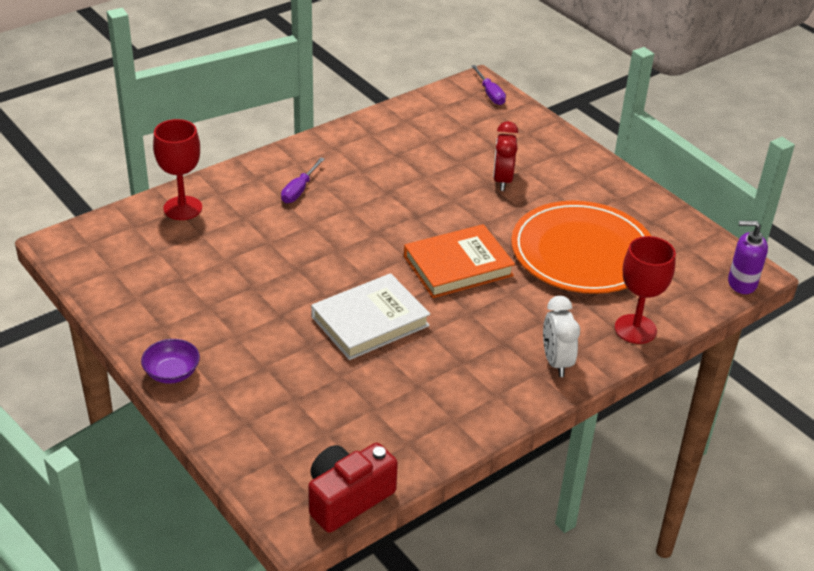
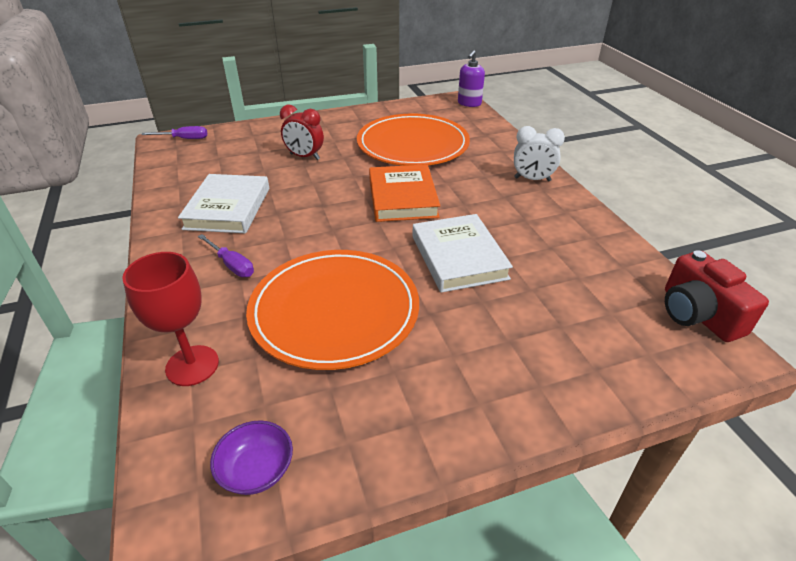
camera: 70 degrees left, 0 degrees up
purple bowl [141,339,200,384] -> purple bowl moved to [210,420,293,495]
red goblet [615,236,676,344] -> none
none -> white book [178,174,269,233]
none -> orange plate [246,250,419,370]

